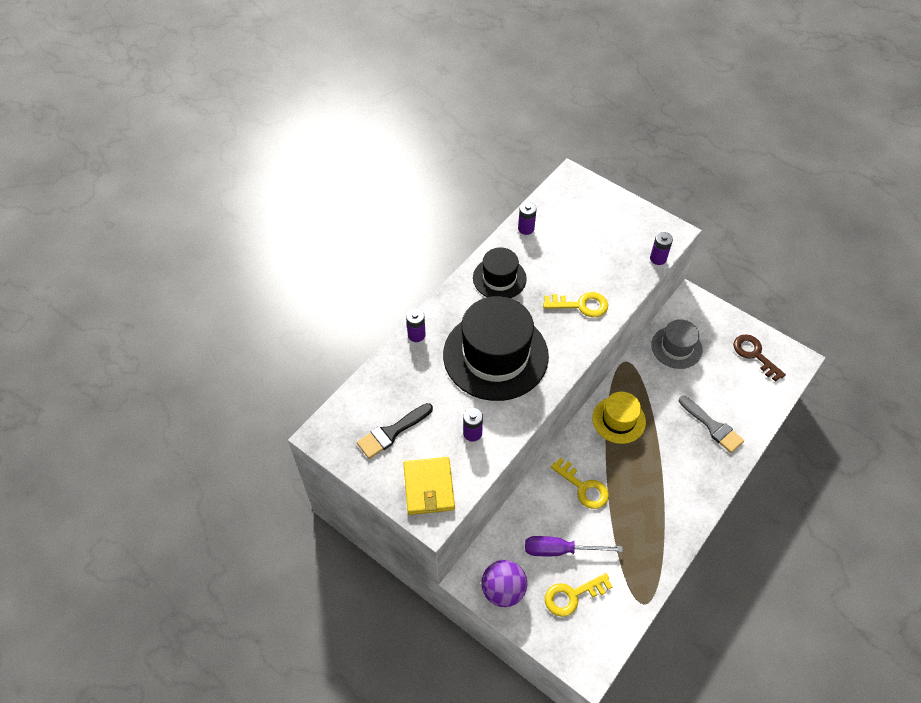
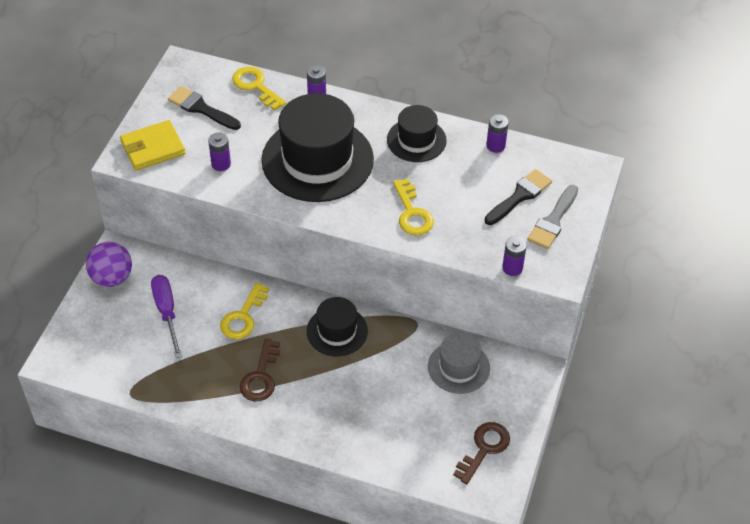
camera: 70 degrees right, 5 degrees down
yellow key [545,573,612,617] -> yellow key moved to [232,67,286,111]
yellow hat [592,392,646,444] -> black hat [307,297,368,357]
grey brush [679,396,744,453] -> grey brush moved to [527,185,578,249]
none -> brown key [239,339,280,401]
none -> black brush [485,169,552,225]

